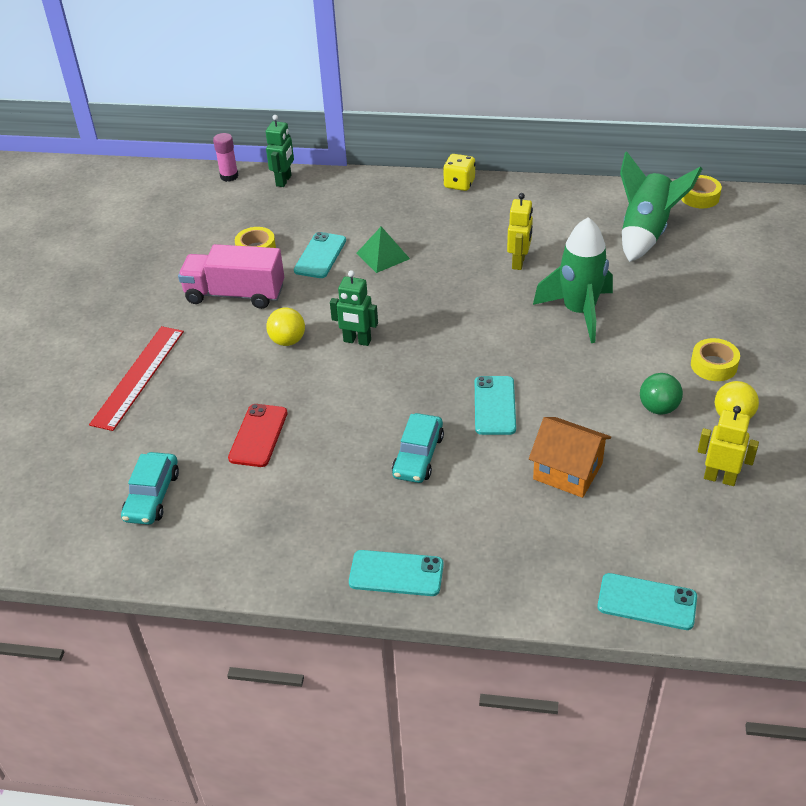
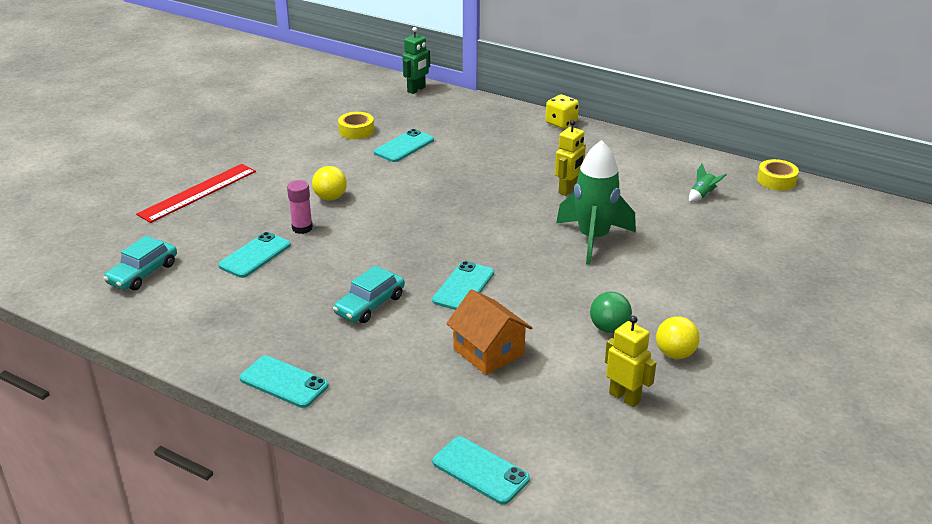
camera: 20 degrees right, 10 degrees down
pink truck [178,244,284,309] -> none
pink glue stick [213,133,239,182] -> pink glue stick moved to [287,180,313,234]
red phone [228,404,288,467] -> turquoise phone [218,232,291,278]
green robot [330,270,378,346] -> none
green pyramid [356,226,410,273] -> none
green rocket [620,151,702,262] -> green rocket [689,164,726,202], size x0.40
yellow tape [691,338,740,381] -> none

